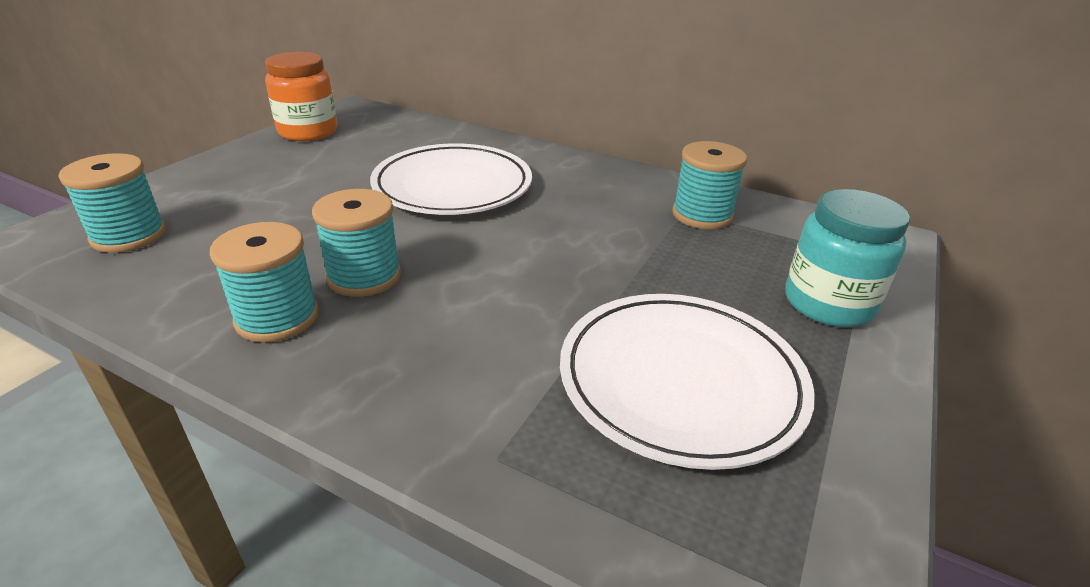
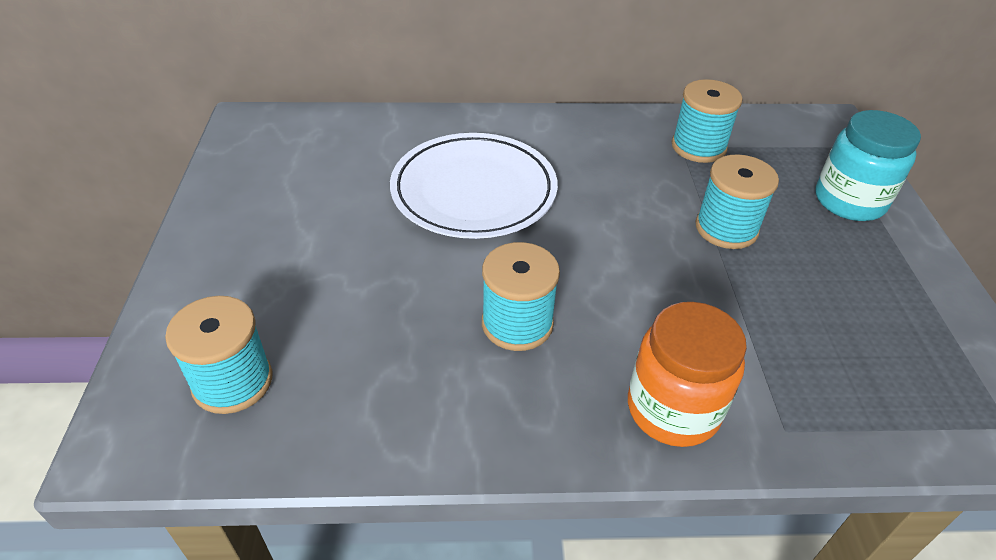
camera: 30 degrees left, 10 degrees up
turquoise spool [210,222,319,343] -> turquoise spool moved to [695,154,779,249]
orange jar [265,52,337,141] -> orange jar moved to [628,302,747,447]
white plate [560,294,815,470] -> none

